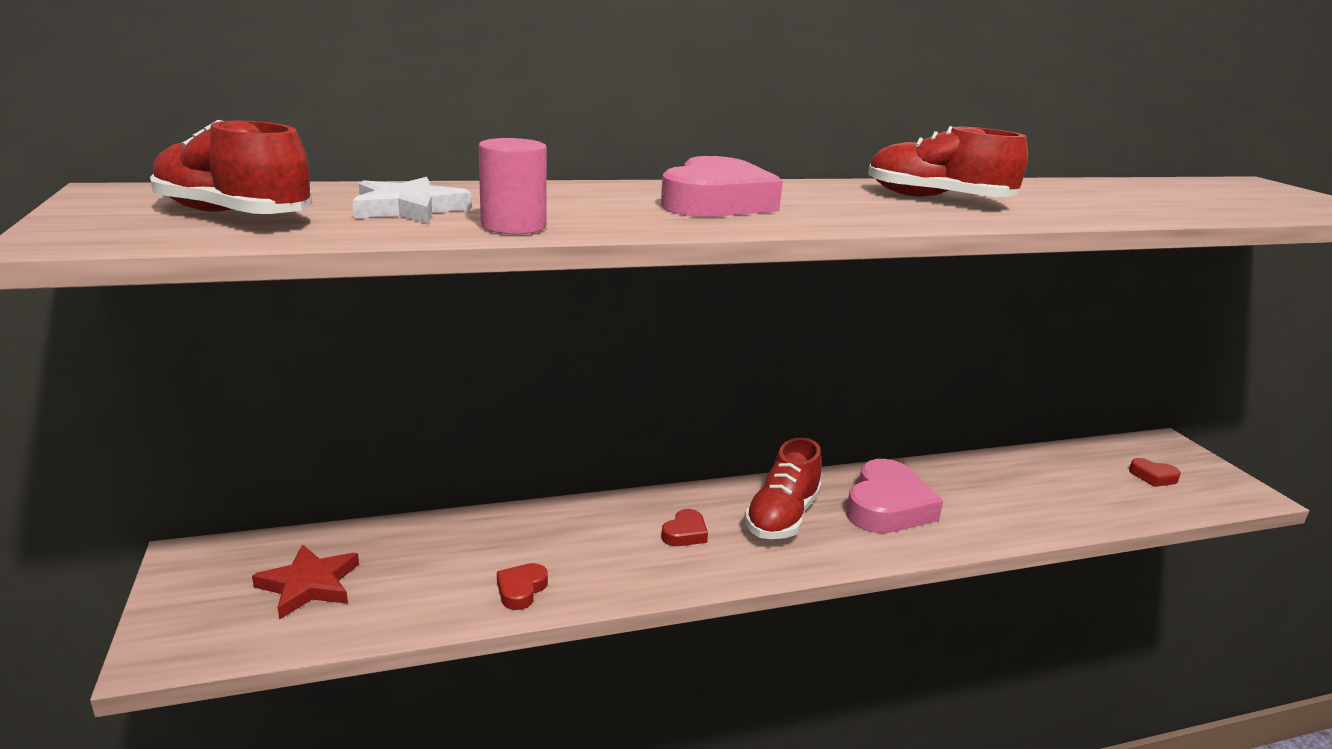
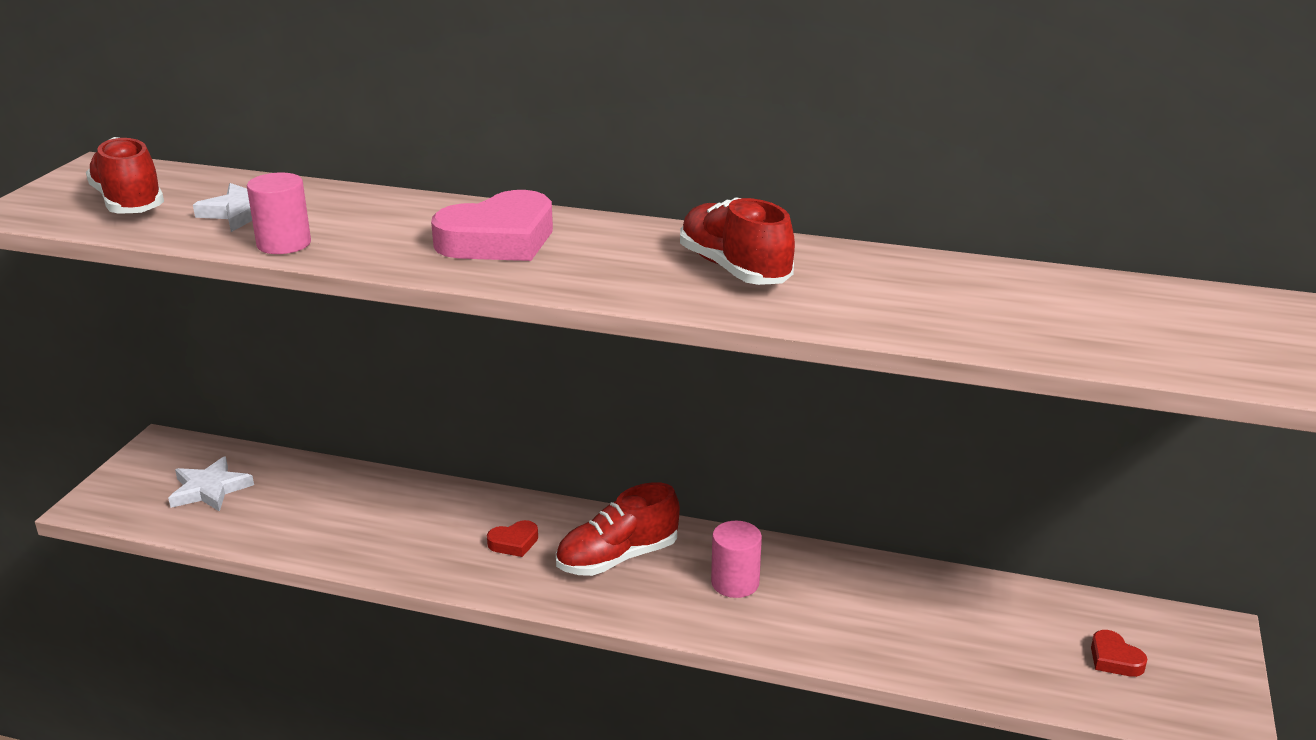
camera: 35 degrees right, 5 degrees up
red star [252,544,359,620] -> white star [168,456,254,512]
red heart [497,563,548,610] -> none
pink heart [846,459,943,533] -> pink cylinder [711,521,762,598]

